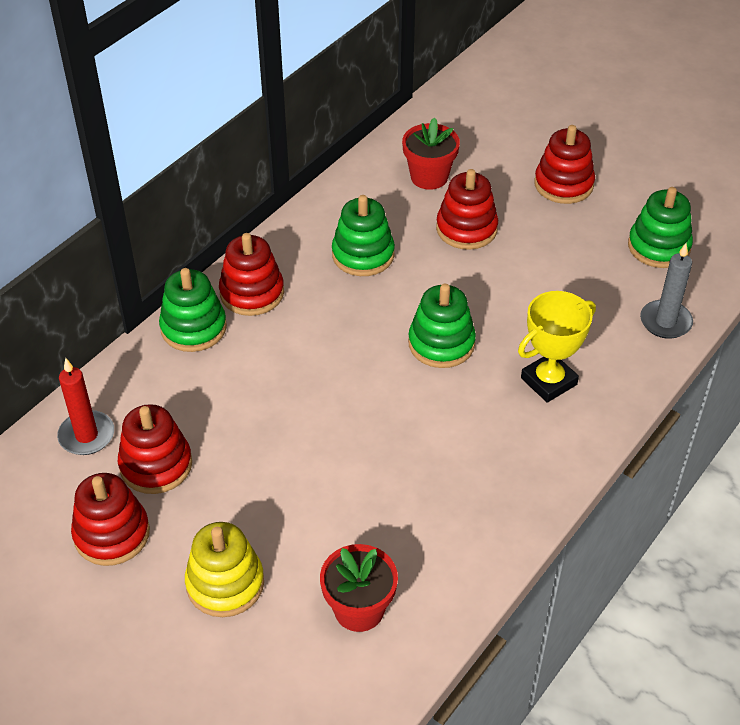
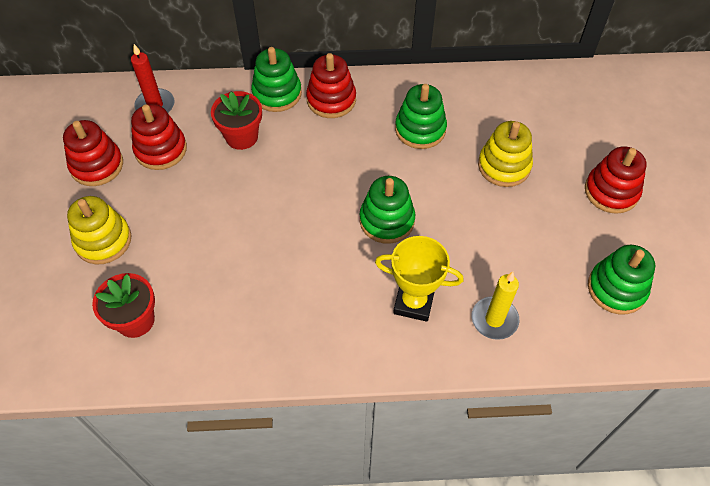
camera: 50 degrees right, 10 degrees up
red flower pot [402,117,460,190] -> red flower pot moved to [211,91,262,150]
red stacking toy [436,169,498,250] -> yellow stacking toy [478,121,533,187]
grey candle [640,243,693,339] -> none
none -> yellow candle [472,272,519,340]

